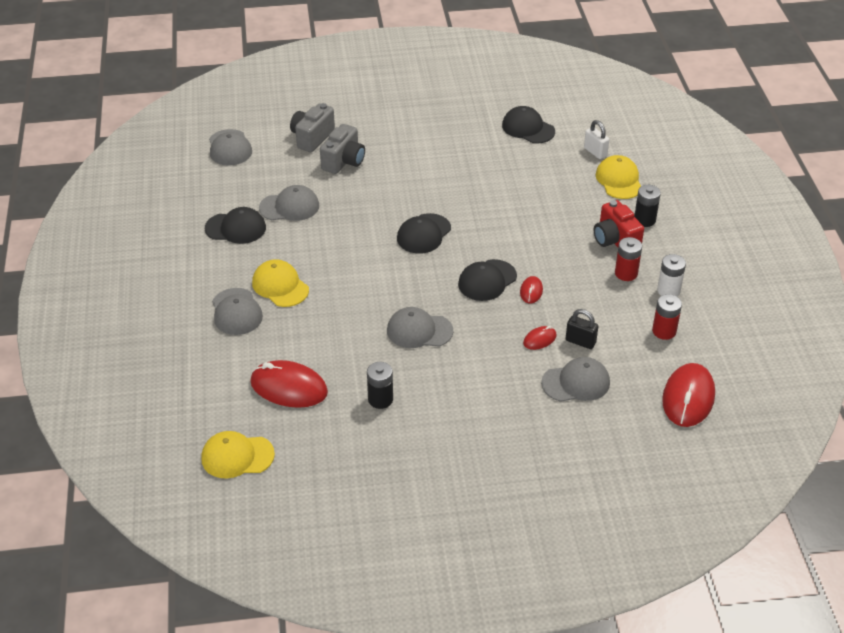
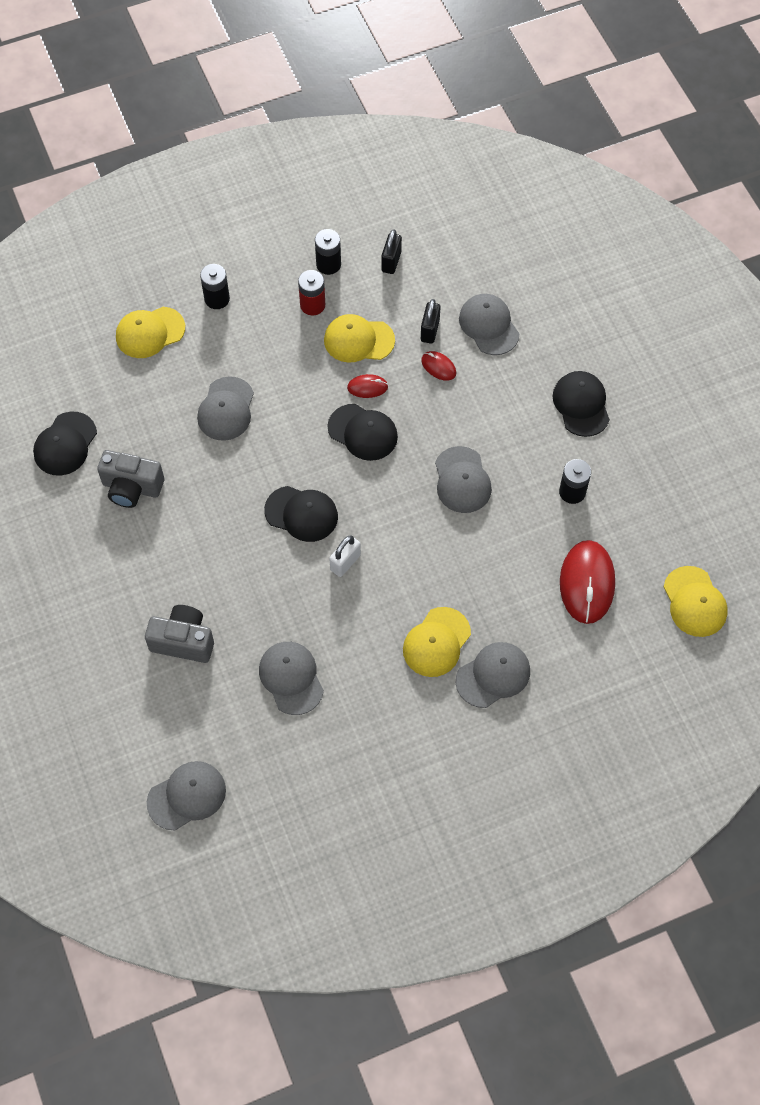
camera: 105 degrees left, 20 degrees up
black cap [205,207,266,244] -> black cap moved to [553,371,610,437]
grey camera [290,103,335,152] -> grey camera moved to [97,450,164,508]
white padlock [584,120,609,159] -> white padlock moved to [329,536,361,577]
red camera [594,200,644,247] -> none
red battery [652,294,682,340] -> black padlock [381,229,402,274]
white battery [657,254,686,296] -> black battery [315,229,341,275]
red mouse [662,363,715,427] -> none
none -> grey cap [197,376,254,441]
none -> yellow cap [324,314,395,363]

